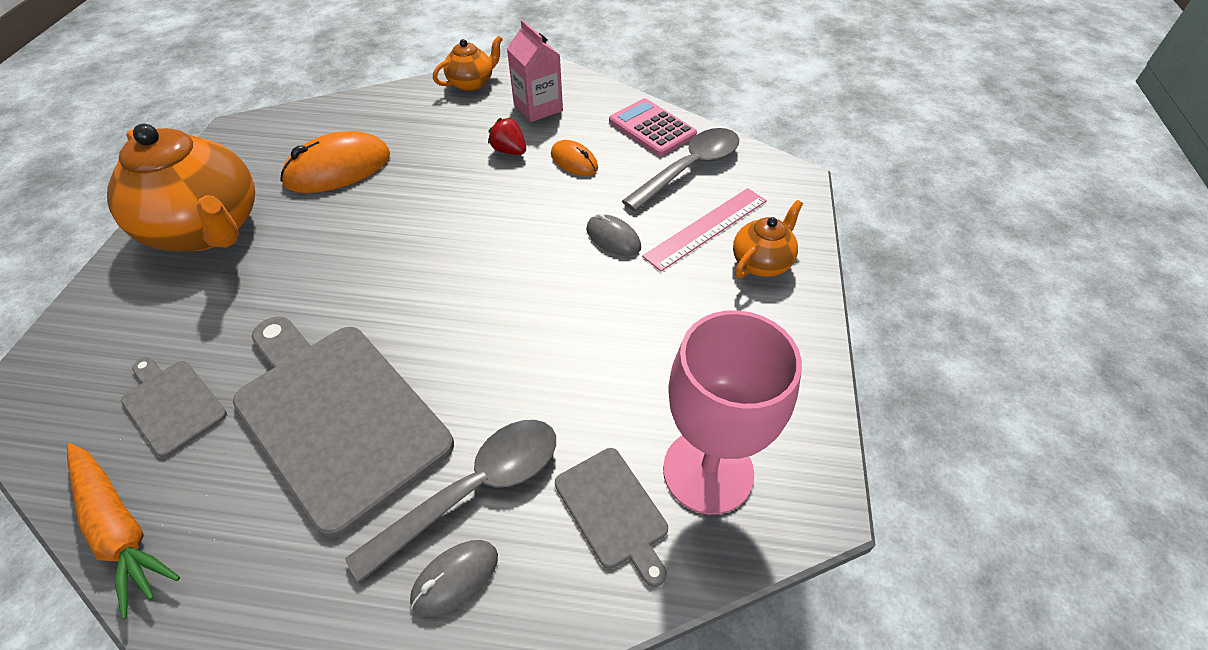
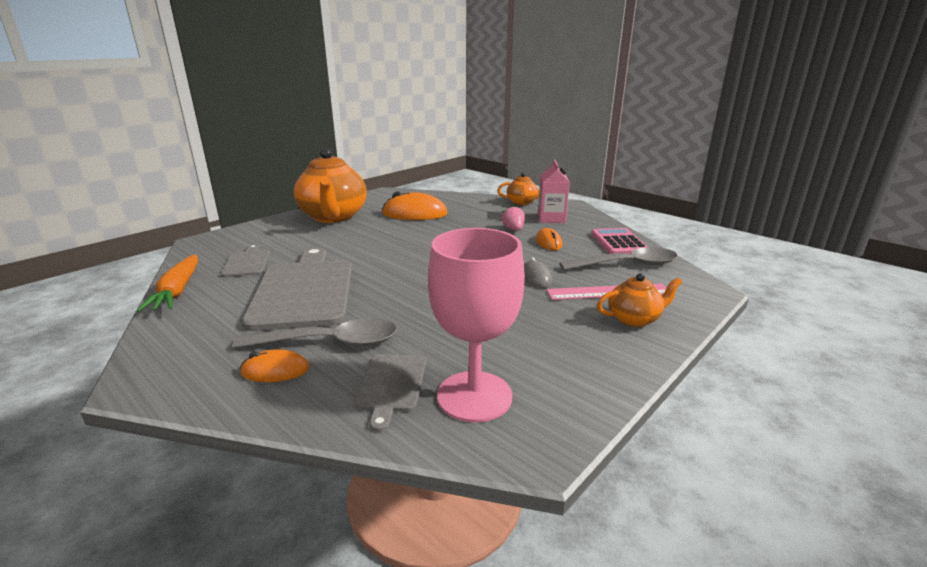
camera: 35 degrees right, 25 degrees down
grey mouse [410,540,498,617] -> orange mouse [240,349,309,382]
red strawberry [488,118,526,155] -> pink strawberry [501,205,525,231]

